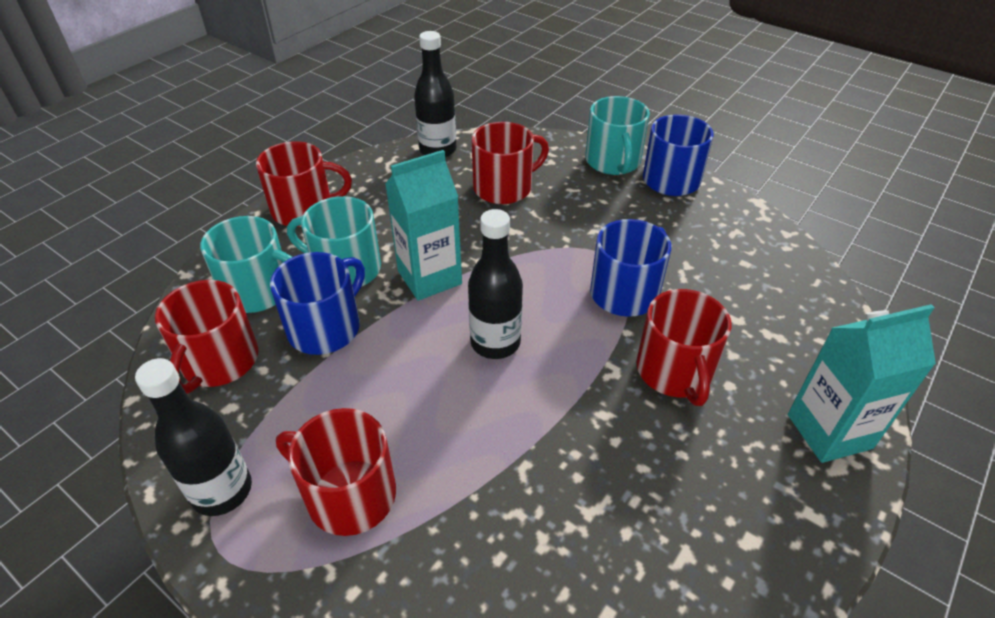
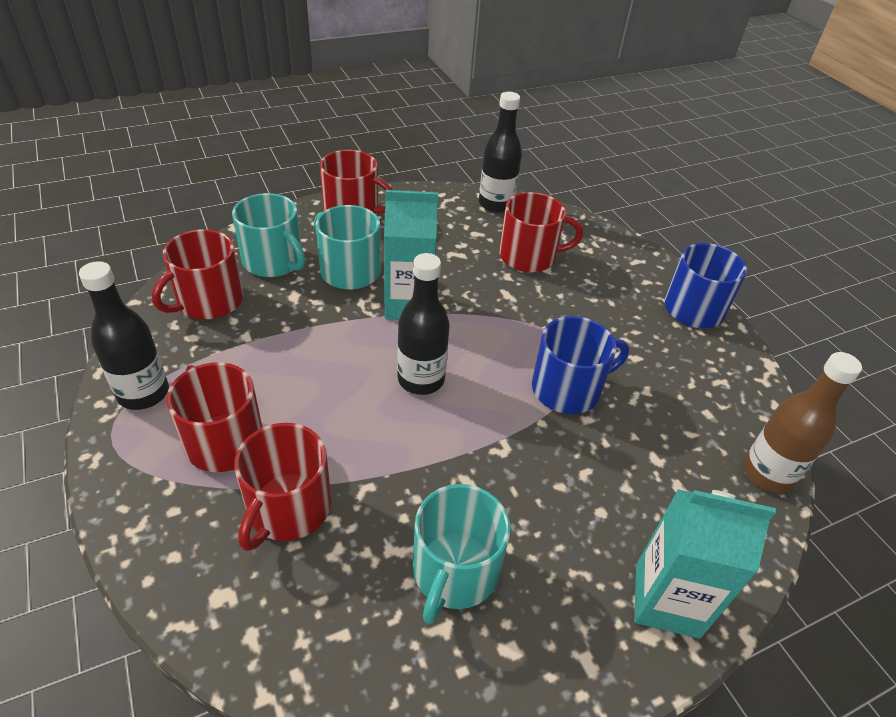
camera: 25 degrees right, 0 degrees up
blue mug [270,252,365,355] -> none
turquoise mug [585,96,650,175] -> turquoise mug moved to [413,484,510,624]
red mug [636,289,731,406] -> red mug moved to [234,423,332,551]
none -> brown bottle [743,352,862,493]

